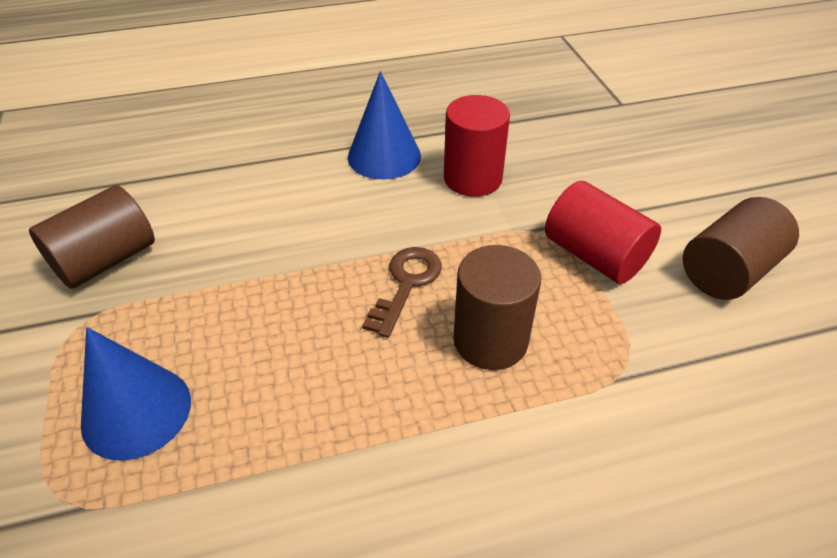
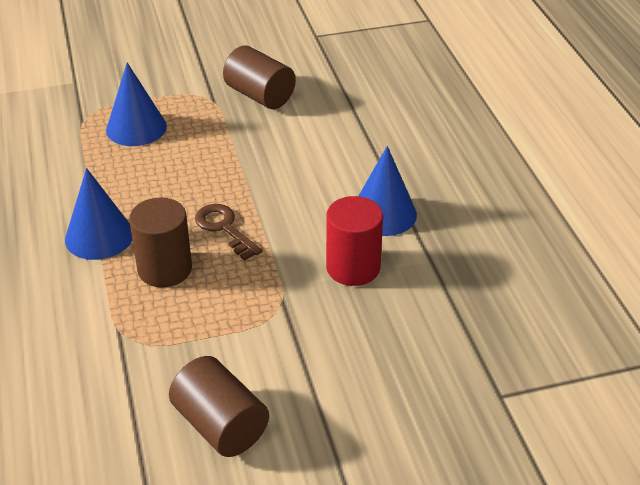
camera: 90 degrees right, 5 degrees down
brown key [362,247,442,338] -> brown key turned 150 degrees counterclockwise [195,204,262,261]
red cylinder [545,181,661,284] -> none
none -> blue cone [65,168,132,260]

